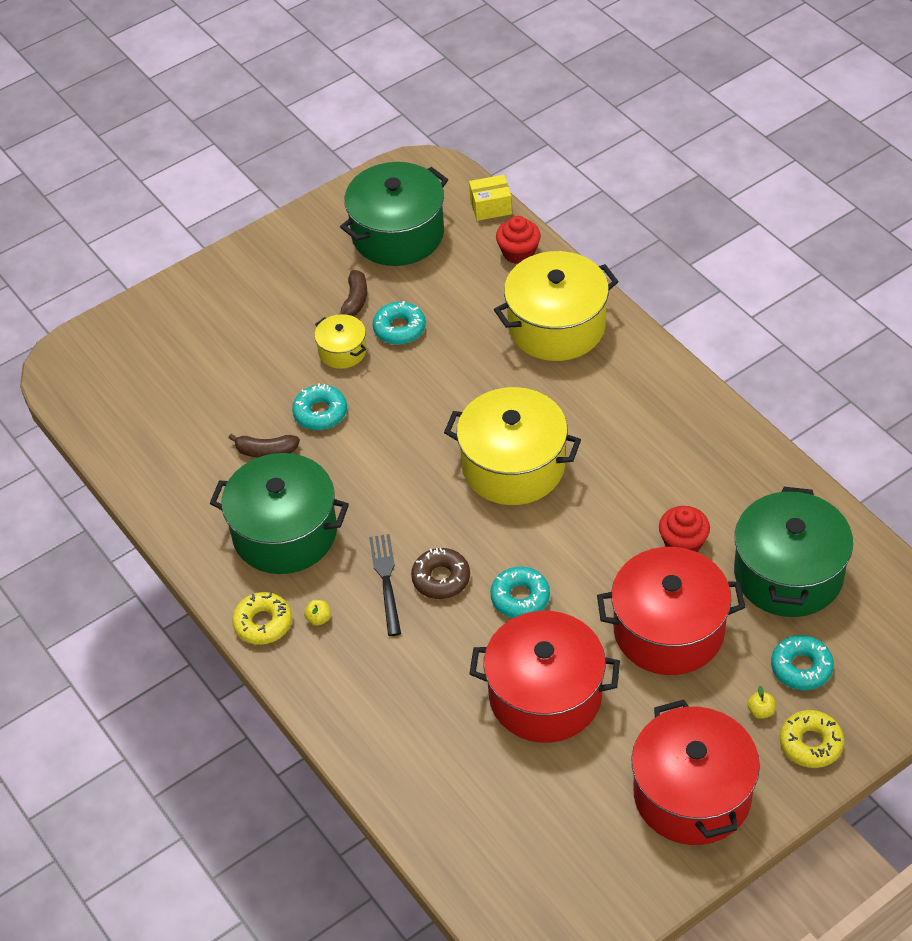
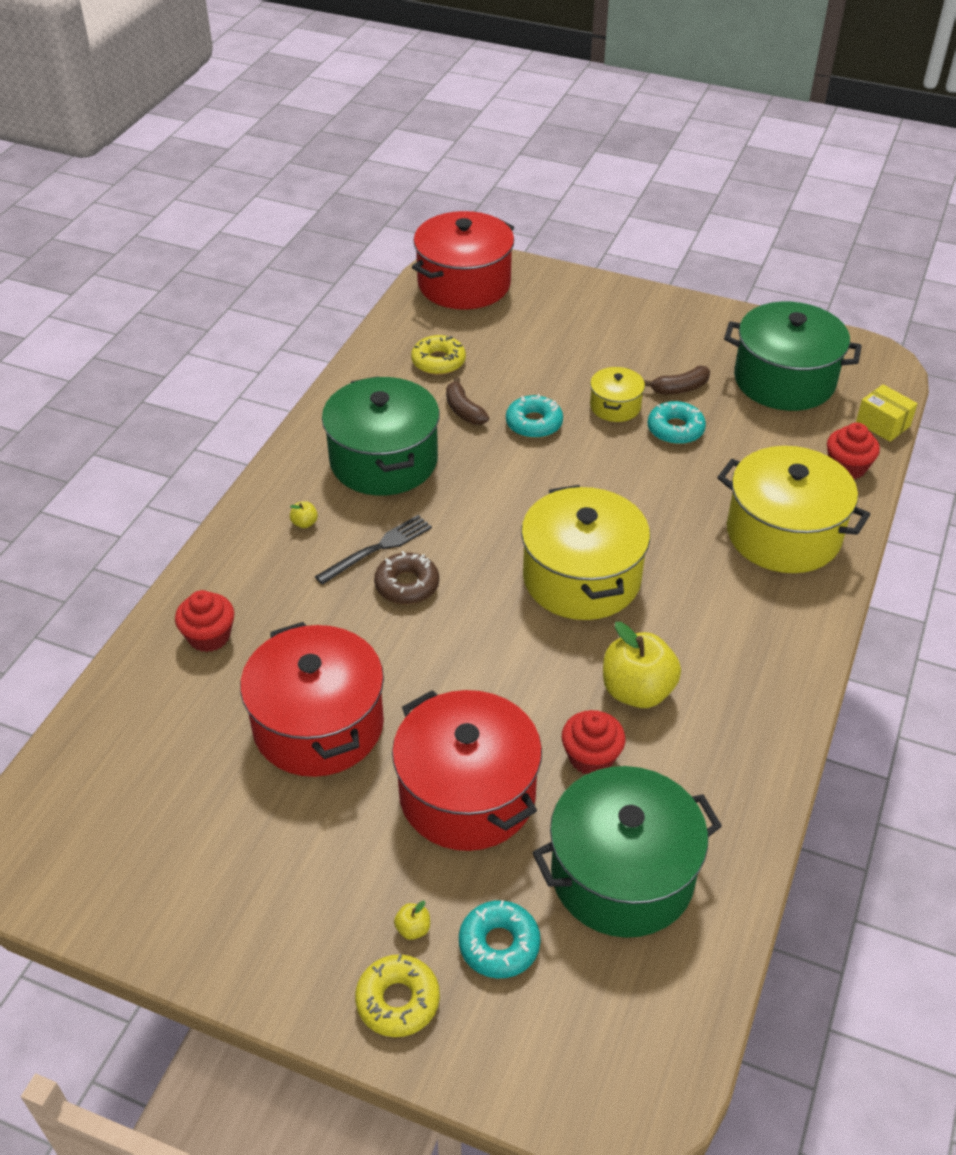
camera: 55 degrees right, 5 degrees down
yellow donut [232,592,292,645] -> yellow donut moved to [411,335,466,375]
turquoise donut [490,566,550,618] -> none
red pot [631,700,760,845] -> red pot moved to [412,211,514,310]
none -> red cupcake [175,590,234,652]
none -> yellow apple [603,622,681,708]

